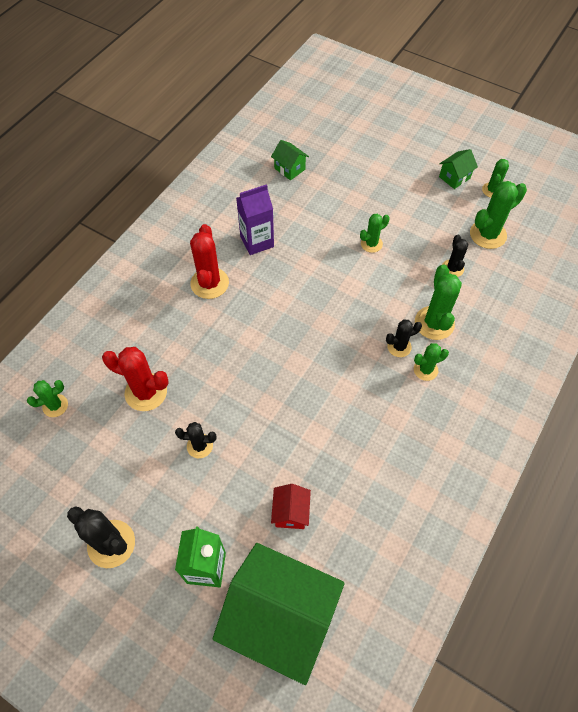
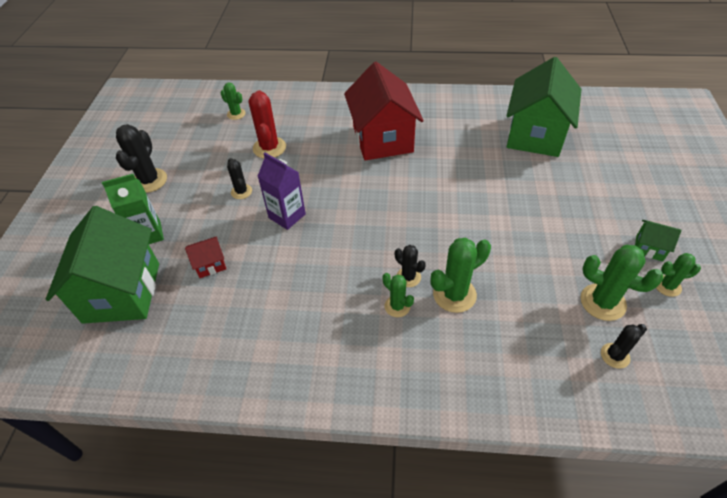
camera: 65 degrees right, 10 degrees down
red cactus [190,224,229,299] -> red house [344,62,424,161]
purple carton [236,184,274,255] -> purple carton moved to [258,153,306,230]
green house [271,140,309,180] -> green house [506,57,582,157], size x2.41
green cactus [360,214,390,253] -> none
black cactus [442,234,468,277] -> black cactus moved to [601,324,647,369]

